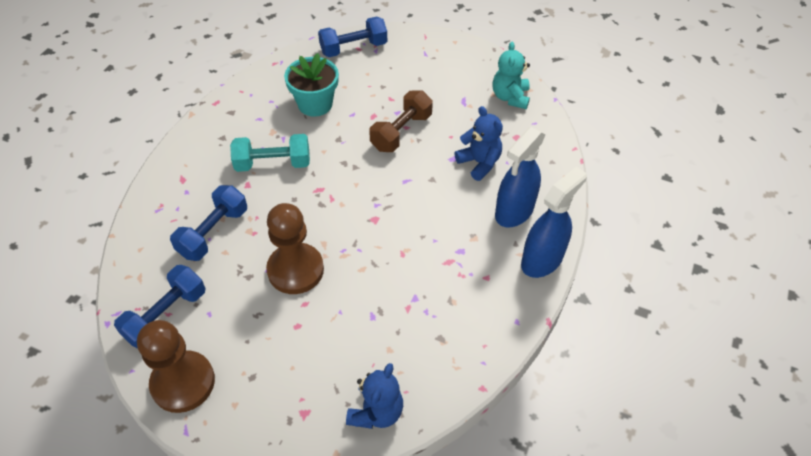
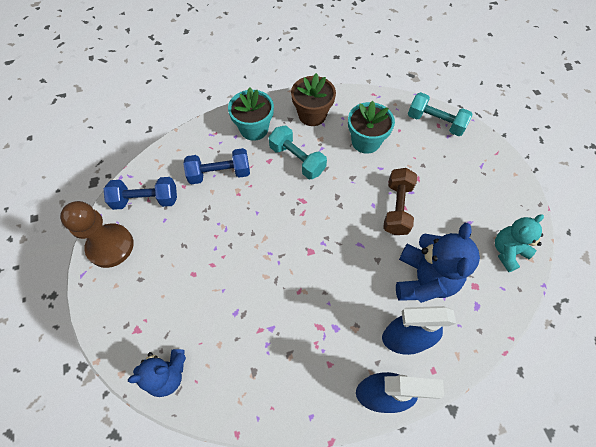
camera: 50 degrees right, 10 degrees up
brown pawn [266,203,324,294] -> none
blue dumbbell [318,16,387,57] -> turquoise dumbbell [408,92,473,136]
brown dumbbell [369,90,433,152] -> brown dumbbell turned 75 degrees counterclockwise [383,168,417,235]
blue teddy bear [454,106,503,181] -> blue teddy bear [396,223,480,303], size x1.53
none -> turquoise flower pot [228,87,274,141]
none -> brown flower pot [291,73,336,126]

